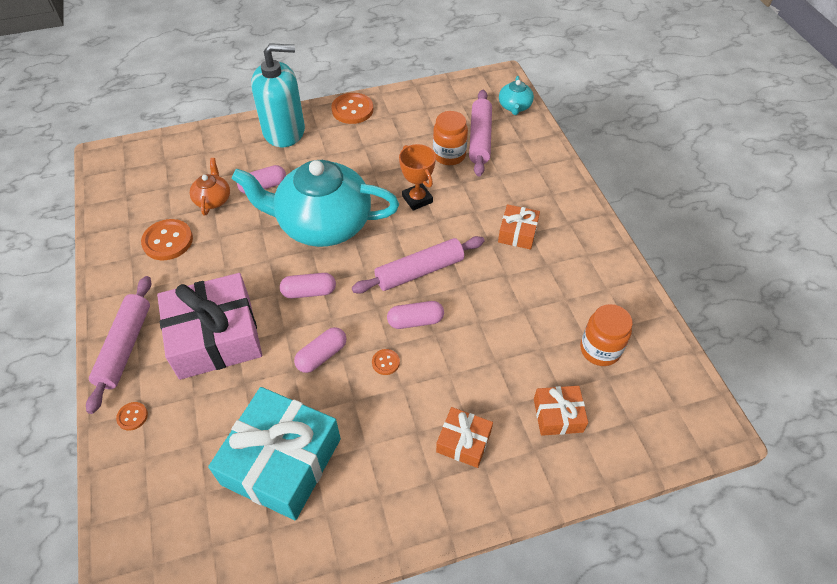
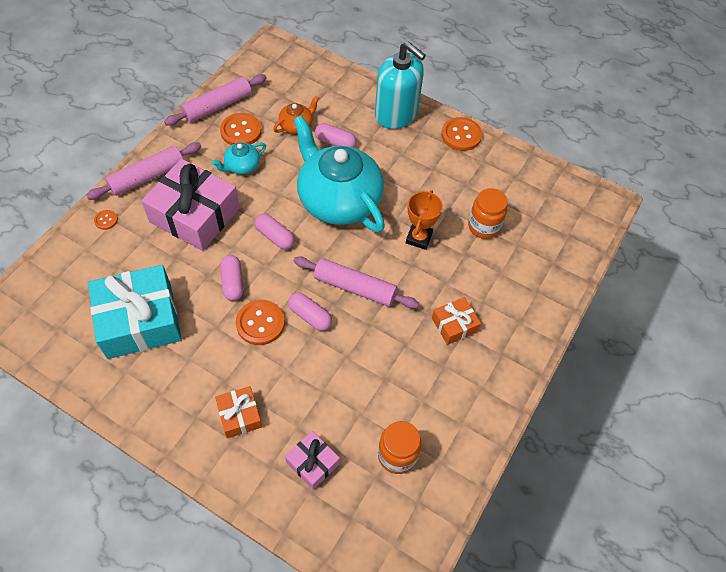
camera: 45 degrees right, 5 degrees up
pink capsule [294,327,347,373] -> pink capsule turned 75 degrees clockwise [220,255,243,301]
orange button [372,349,400,375] -> orange button [236,300,285,345], size x1.99
pink rolling pin [469,90,492,176] -> pink rolling pin moved to [164,74,267,126]
turquoise teapot [499,76,534,115] -> turquoise teapot moved to [212,142,266,174]
orange gift [534,386,588,436] -> pink gift [285,431,340,490]

